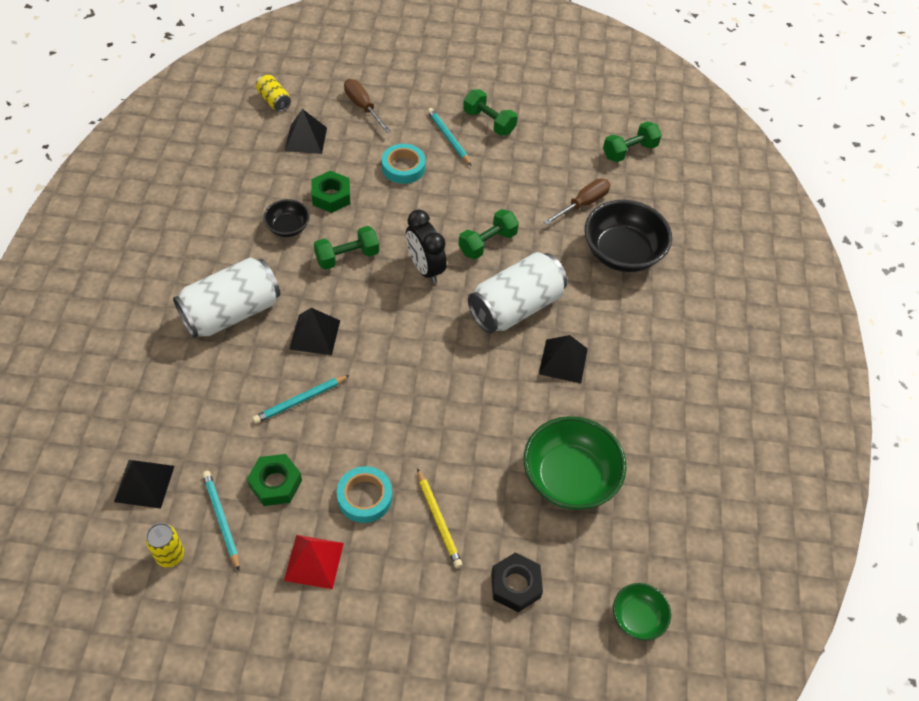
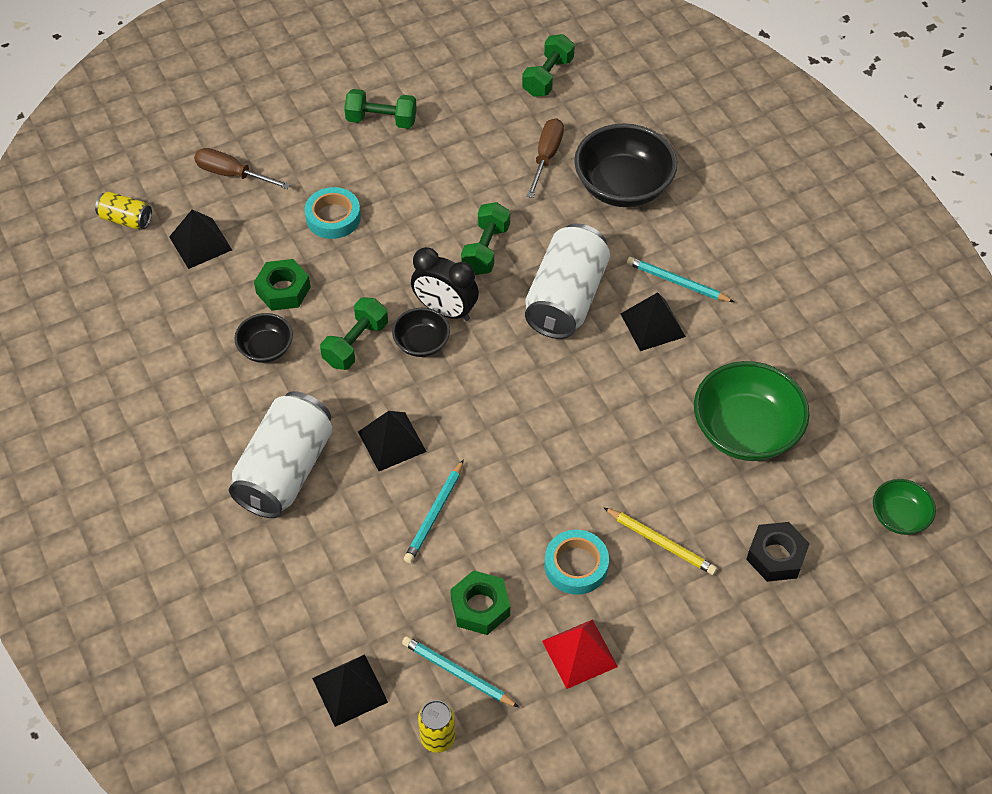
camera: 30 degrees left, 0 degrees up
turquoise pencil [427,108,472,166] -> turquoise pencil moved to [627,257,734,302]
none -> black bowl [392,308,450,357]

